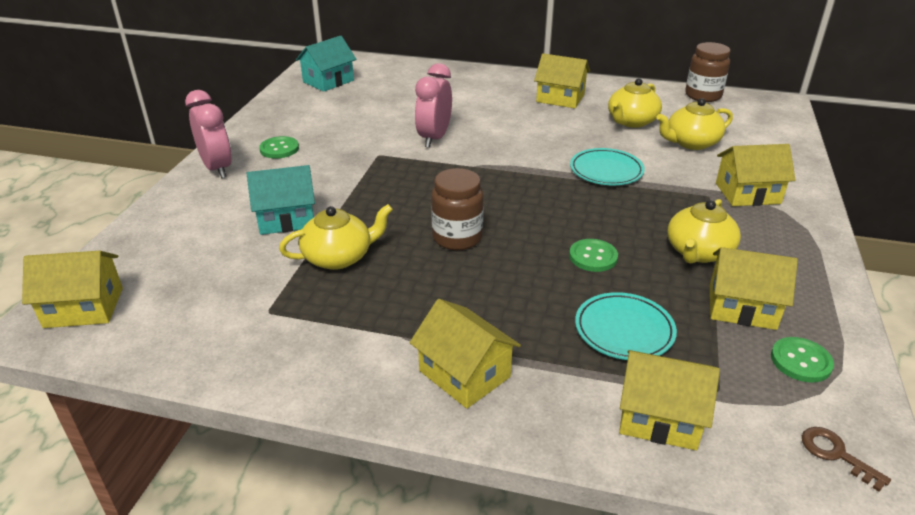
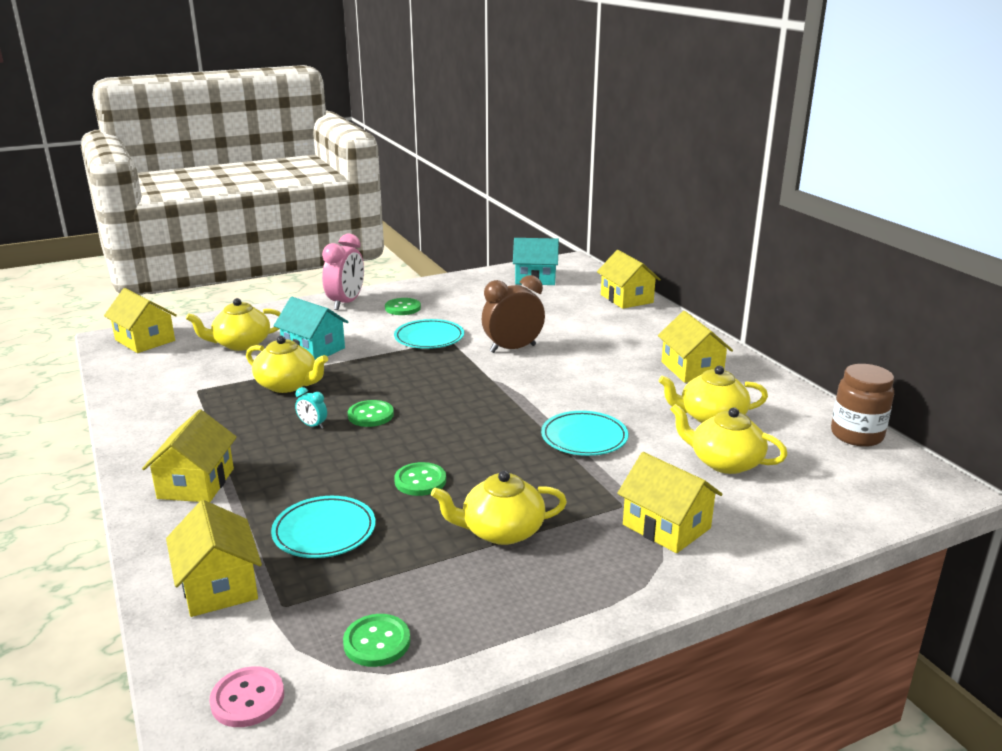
camera: 50 degrees right, 10 degrees down
pink clock [415,63,452,148] -> brown clock [482,275,545,353]
brown jar [431,168,484,250] -> green button [348,400,394,427]
yellow house [710,247,798,330] -> yellow house moved to [597,250,661,309]
brown key [802,427,891,492] -> pink button [209,666,284,727]
none -> yellow teapot [186,298,281,351]
none -> turquoise clock [295,387,327,429]
none -> turquoise plate [394,319,464,349]

